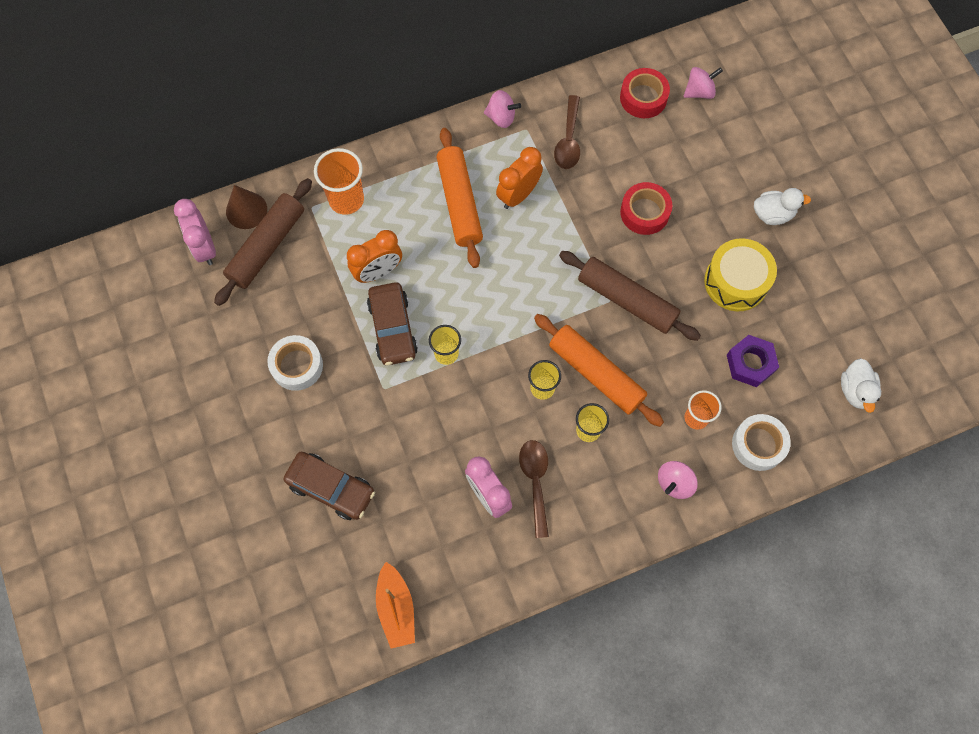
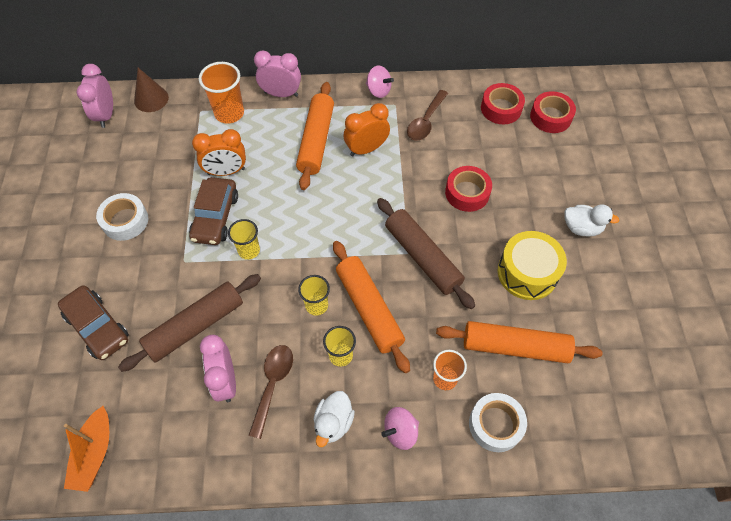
camera: 20 degrees right, 10 degrees down
brown rolling pin [214,178,312,306] -> brown rolling pin moved to [118,274,261,372]
pink spinning top [684,67,723,99] -> red tape [530,91,576,133]
purple nut [727,335,779,387] -> orange rolling pin [436,321,603,363]
white duck [841,358,881,413] -> white duck moved to [314,391,355,447]
none -> pink clock [254,50,301,97]

